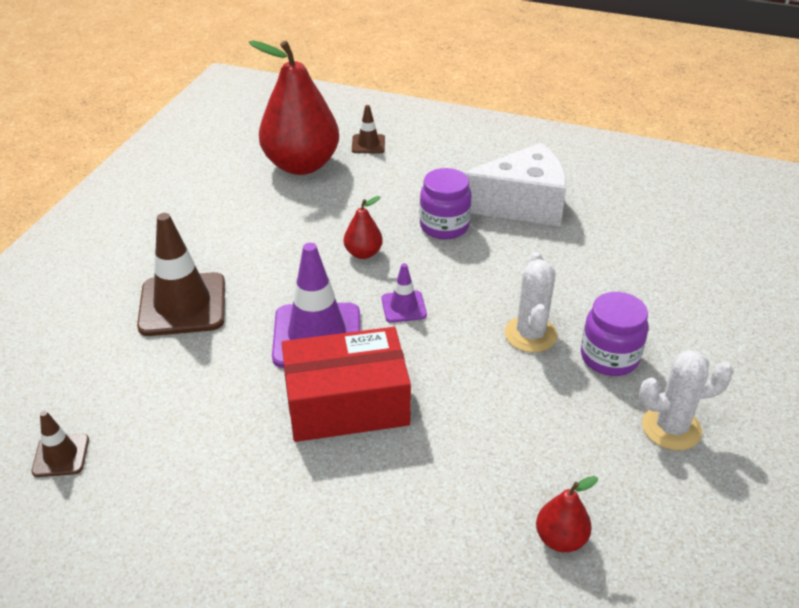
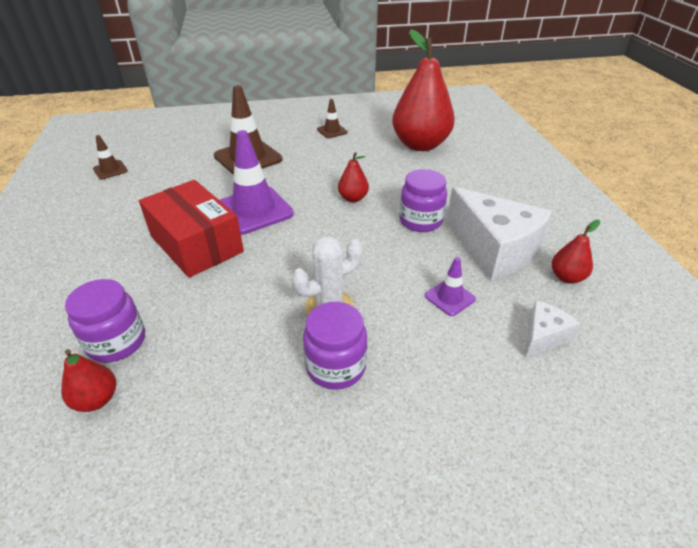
camera: 60 degrees right, 0 degrees up
brown traffic cone [352,105,385,153] -> brown traffic cone moved to [317,99,348,138]
purple traffic cone [381,263,427,323] -> purple traffic cone moved to [425,257,476,316]
white cactus [639,350,734,450] -> none
none -> purple jar [65,279,145,363]
none -> white cheese [525,300,580,358]
none -> red pear [552,220,600,283]

